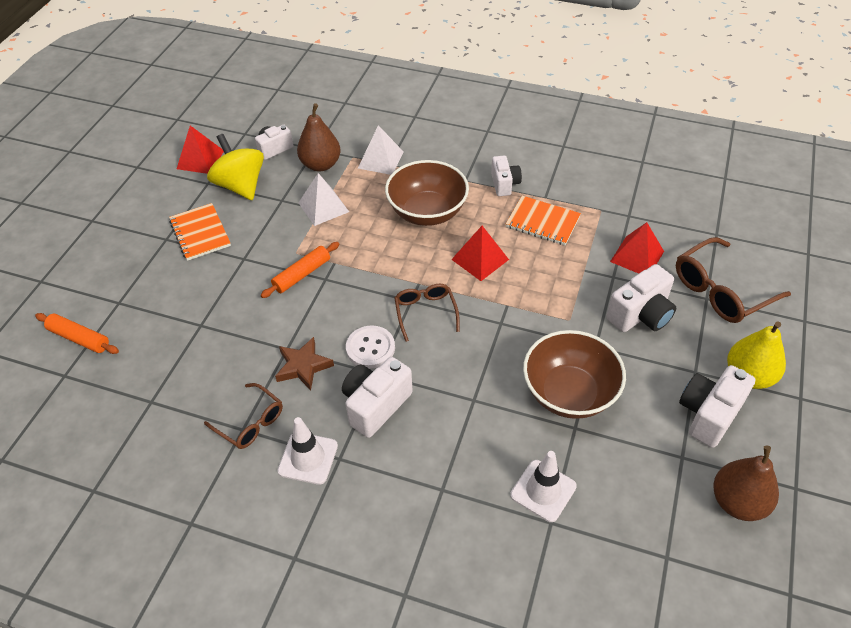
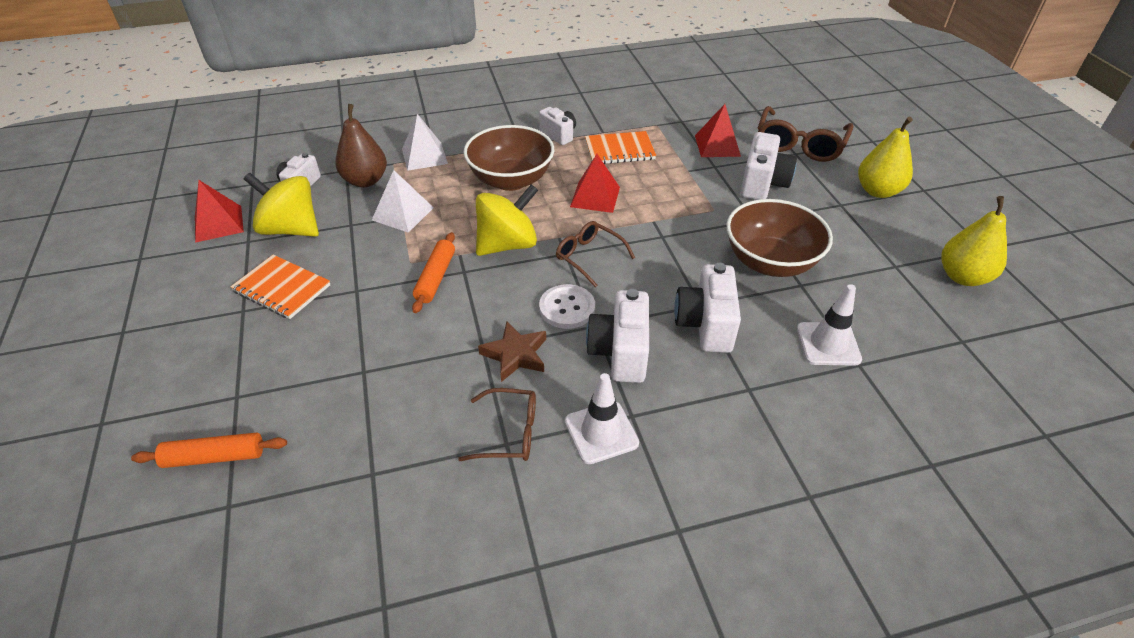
camera: 35 degrees left, 5 degrees down
white camera [679,365,756,448] -> white camera moved to [674,263,741,353]
brown pear [713,445,779,521] -> yellow pear [941,196,1007,286]
none -> yellow spinning top [476,184,538,256]

